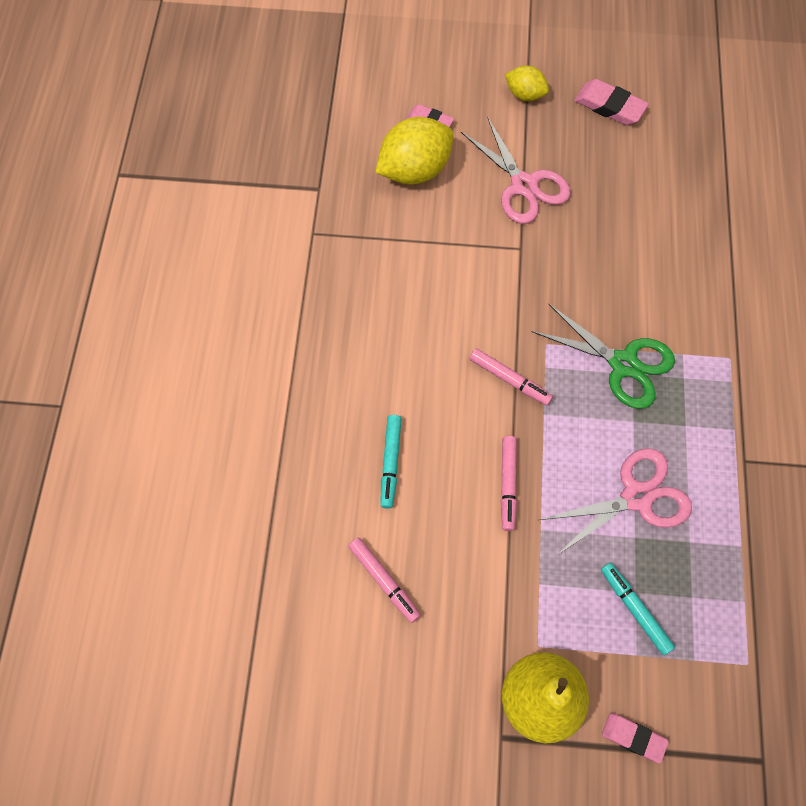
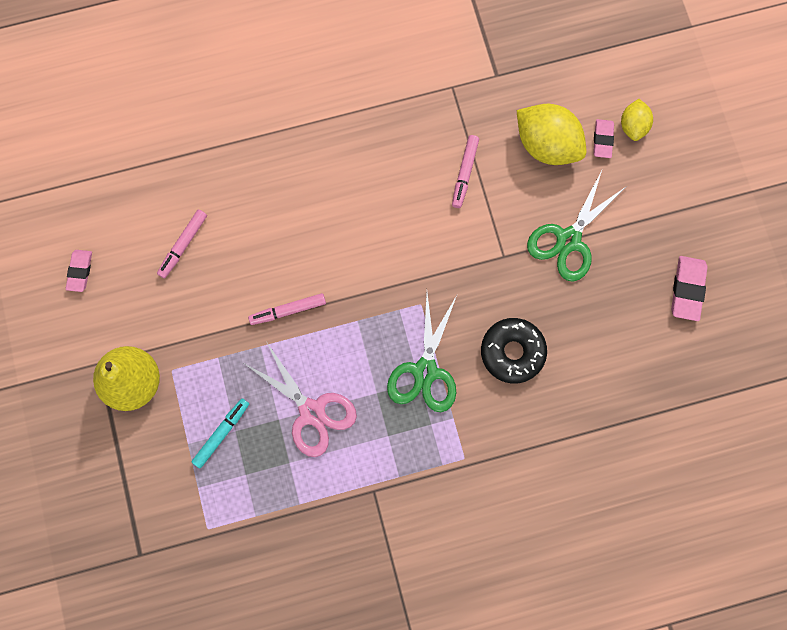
camera: 70 degrees right, 10 degrees up
turquoise marker [380,415,401,509] -> none
pink scissors [461,116,570,224] -> green scissors [527,170,627,281]
pink marker [469,348,553,405] -> pink marker moved to [452,135,479,208]
yellow lemon [505,65,549,101] -> yellow lemon moved to [621,99,653,141]
pink eraser [602,713,669,763] -> pink eraser moved to [66,250,92,292]
none -> black donut [481,318,547,384]

